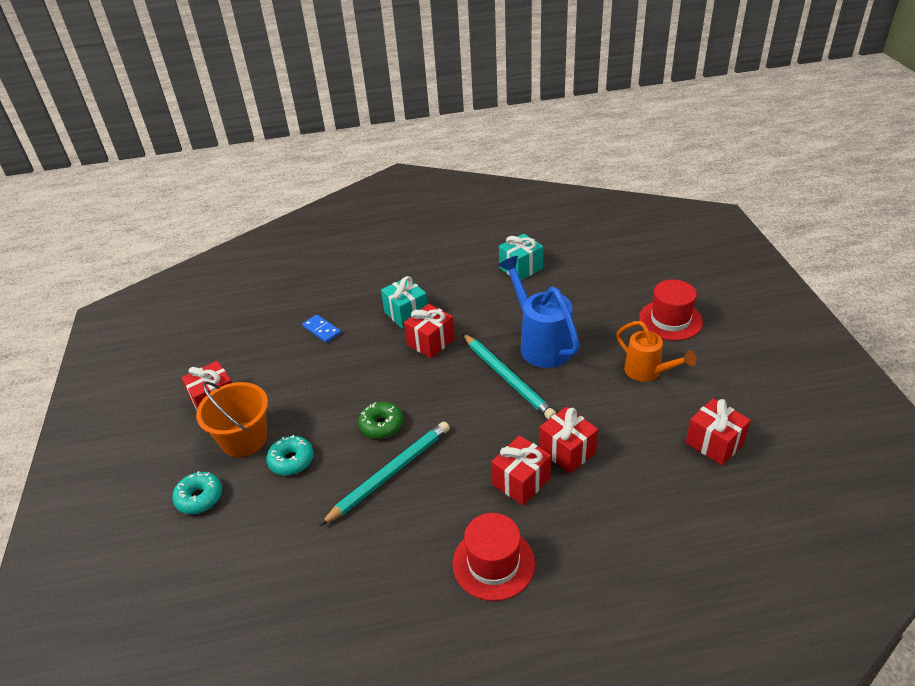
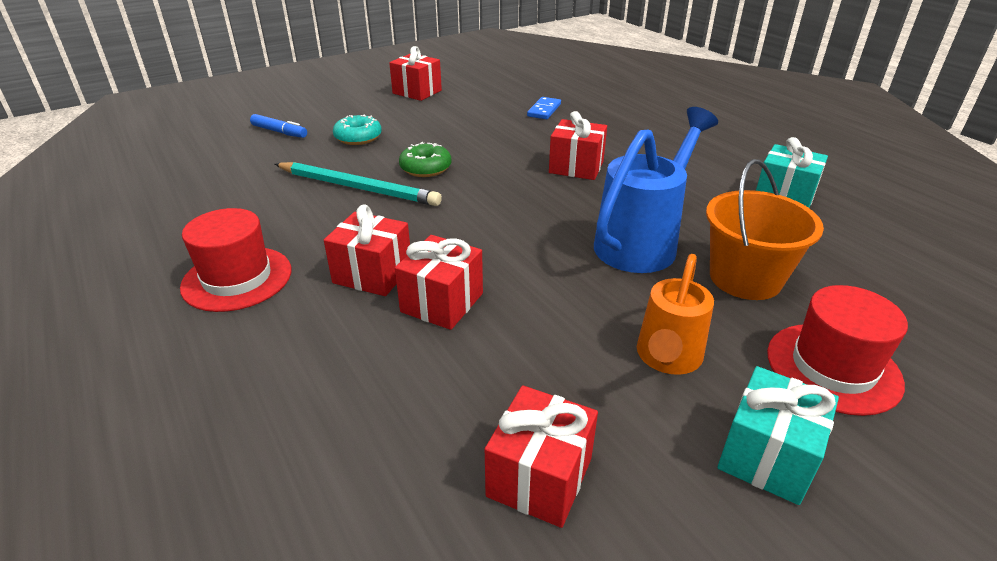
camera: 65 degrees right, 5 degrees down
turquoise donut [172,471,222,514] -> none
orange bucket [196,381,268,457] -> orange bucket moved to [706,159,824,300]
turquoise gift [381,276,428,329] -> turquoise gift moved to [717,366,839,505]
turquoise pencil [462,333,556,420] -> none
none -> blue marker [250,114,307,138]

